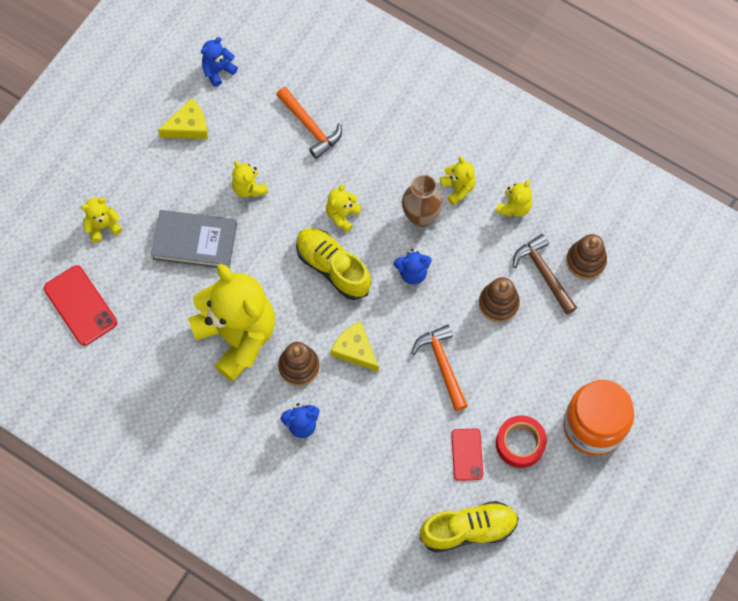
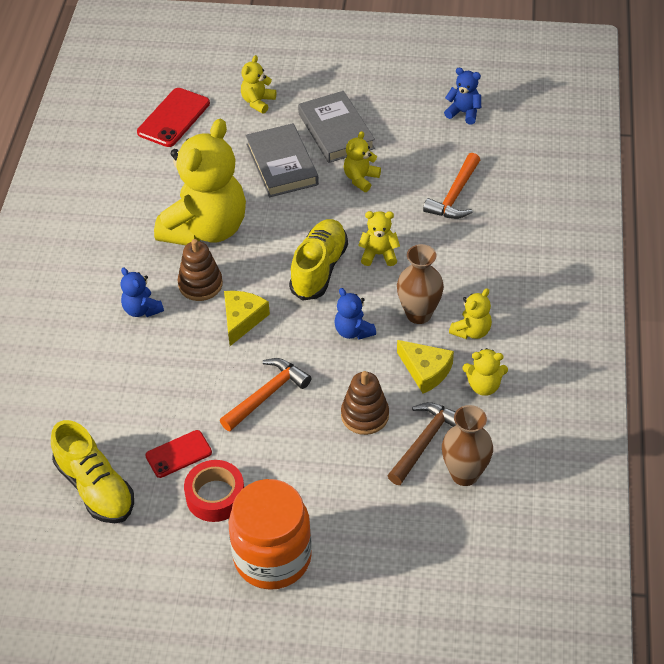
camera: 65 degrees right, 20 degrees down
yellow teddy bear [81,198,122,243] -> yellow teddy bear turned 105 degrees counterclockwise [241,55,276,114]
yellow cheese [158,98,208,139] -> yellow cheese moved to [397,340,454,394]
brown stacking toy [566,234,607,280] -> brown vase [442,405,493,486]
none -> grey book [298,91,375,163]

